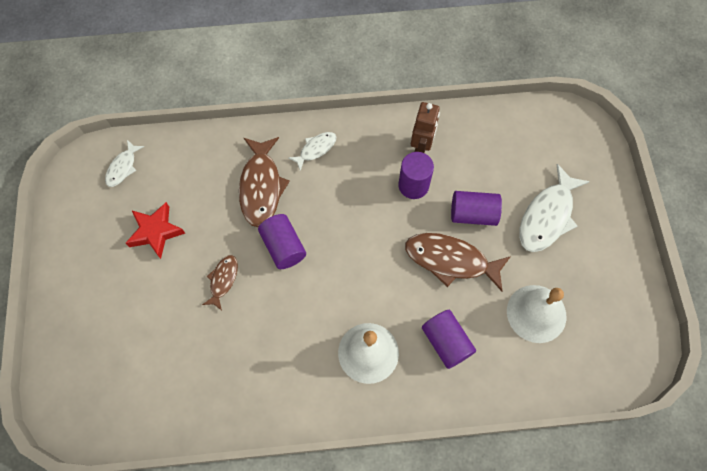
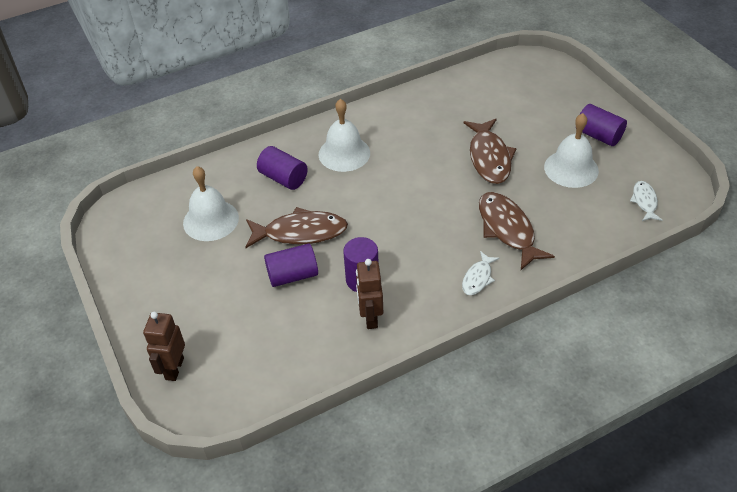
camera: 160 degrees right, 20 degrees down
red star [126,202,186,259] -> white bell [544,113,599,188]
brown fish [202,255,238,311] -> brown fish [464,119,517,184], size x1.85
purple cylinder [258,214,306,269] -> purple cylinder moved to [580,104,627,146]
white fish [519,164,590,252] -> none
none -> brown robot [143,312,185,381]

